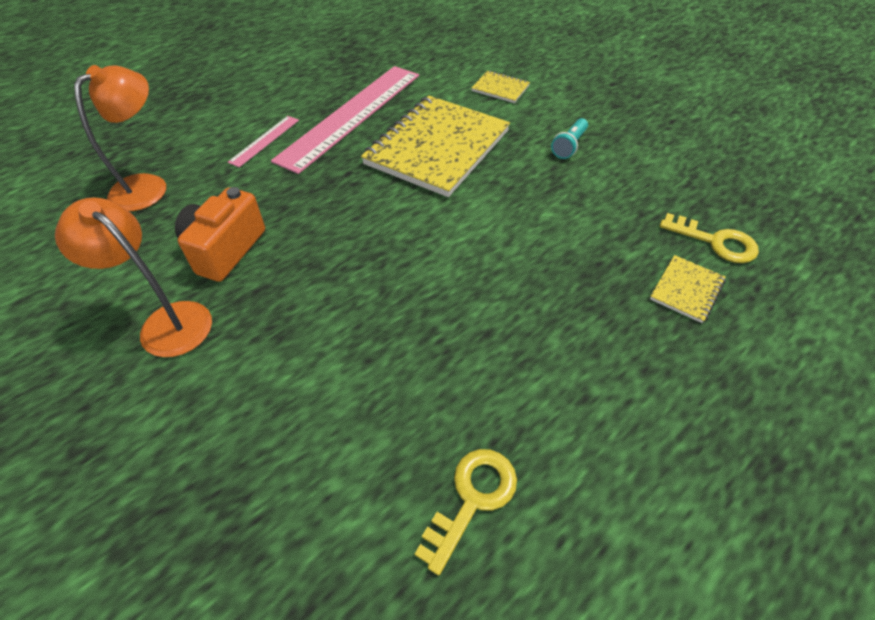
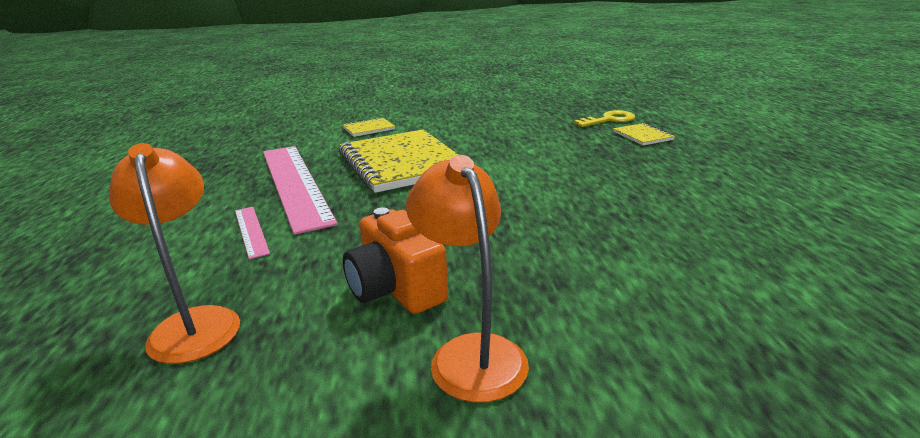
camera: 55 degrees left, 25 degrees down
orange lamp [55,197,212,357] -> orange lamp turned 90 degrees clockwise [406,155,529,403]
yellow key [415,449,517,576] -> none
turquoise flashlight [551,118,588,159] -> none

